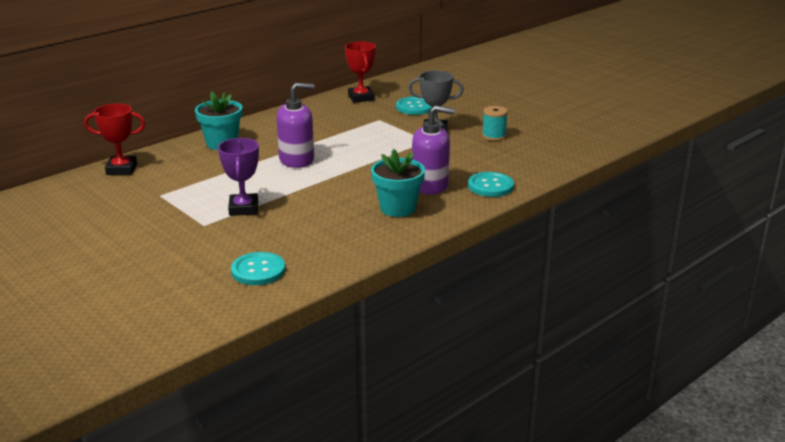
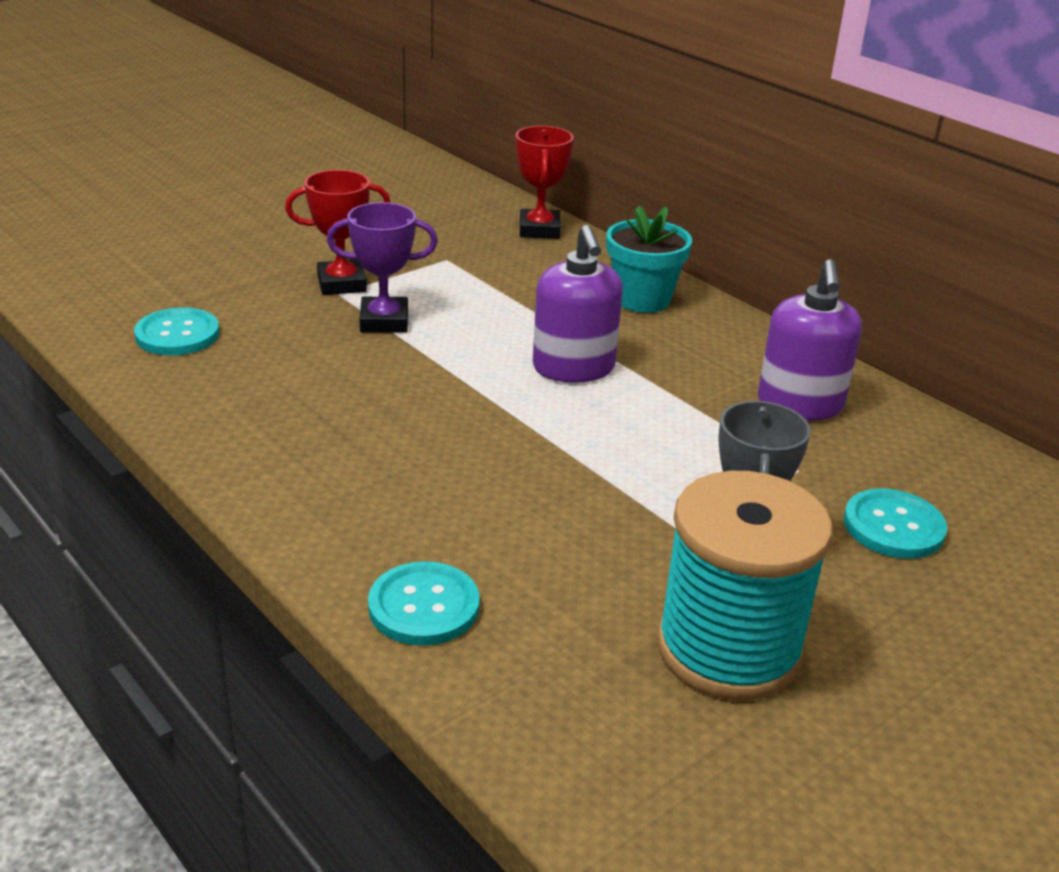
camera: 90 degrees right, 5 degrees up
red trophy [345,41,376,103] -> red trophy moved to [285,170,390,295]
turquoise flower pot [371,149,425,217] -> none
purple soap dispenser [412,105,455,195] -> purple soap dispenser moved to [758,259,862,421]
turquoise spool [482,106,508,141] -> turquoise spool [657,471,833,700], size x2.17

